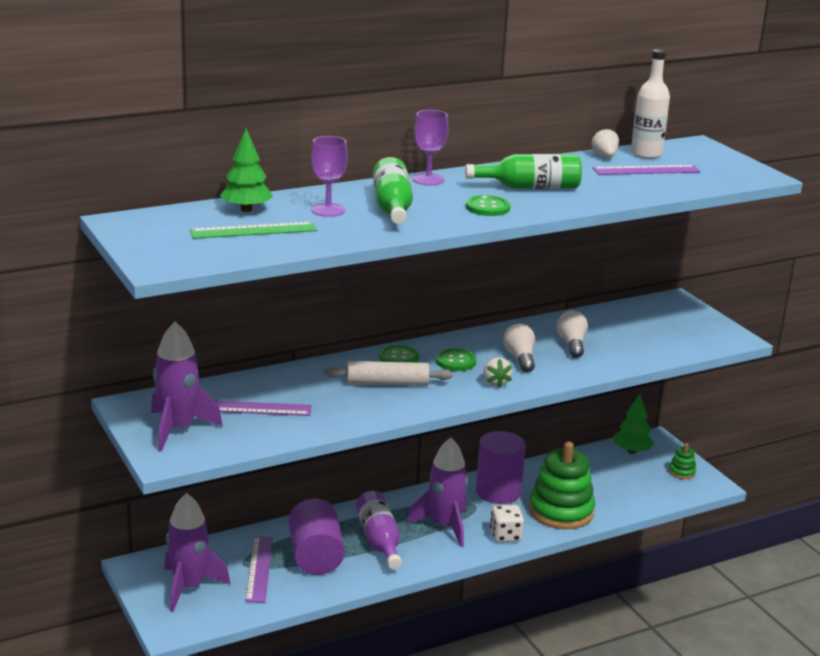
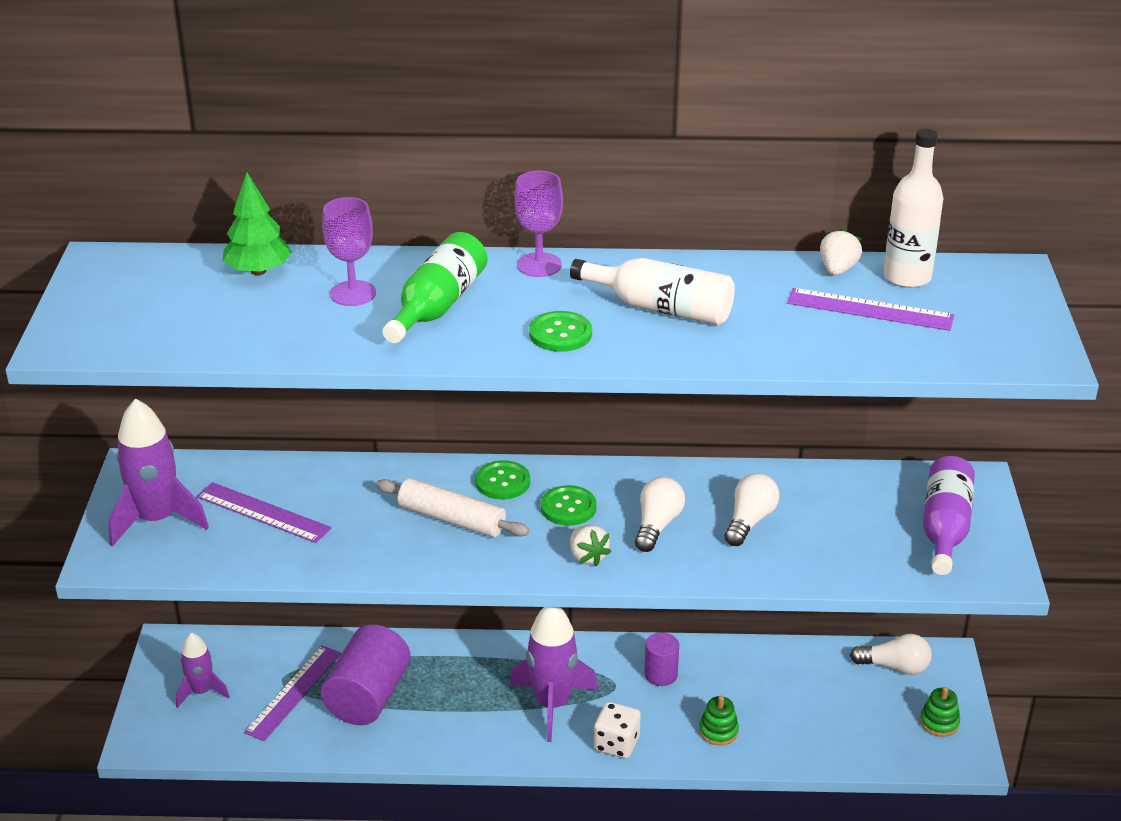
camera: 30 degrees right, 10 degrees up
purple rocket [164,493,230,612] -> purple rocket [176,632,230,708], size x0.59
green ruler [190,222,317,239] -> none
purple bottle [356,491,402,569] -> purple bottle moved to [923,456,975,575]
green bottle [465,154,582,189] -> white bottle [570,258,735,325]
purple cylinder [476,431,526,504] -> purple cylinder [644,632,679,686], size x0.54
white strawberry [483,357,513,388] -> white strawberry turned 45 degrees counterclockwise [570,525,611,566]
green stacking toy [529,442,595,529] -> green stacking toy [699,696,739,746], size x0.44
green tree [614,394,654,454] -> white light bulb [850,634,932,675]

